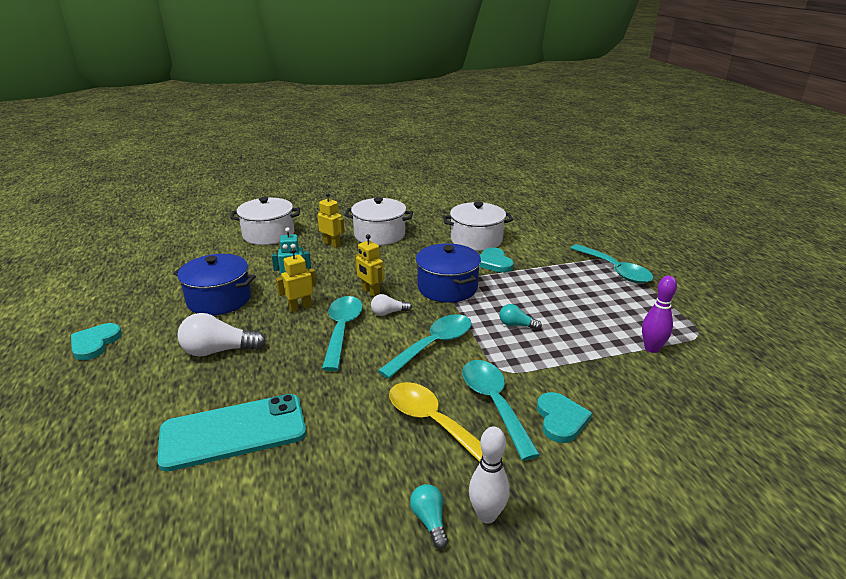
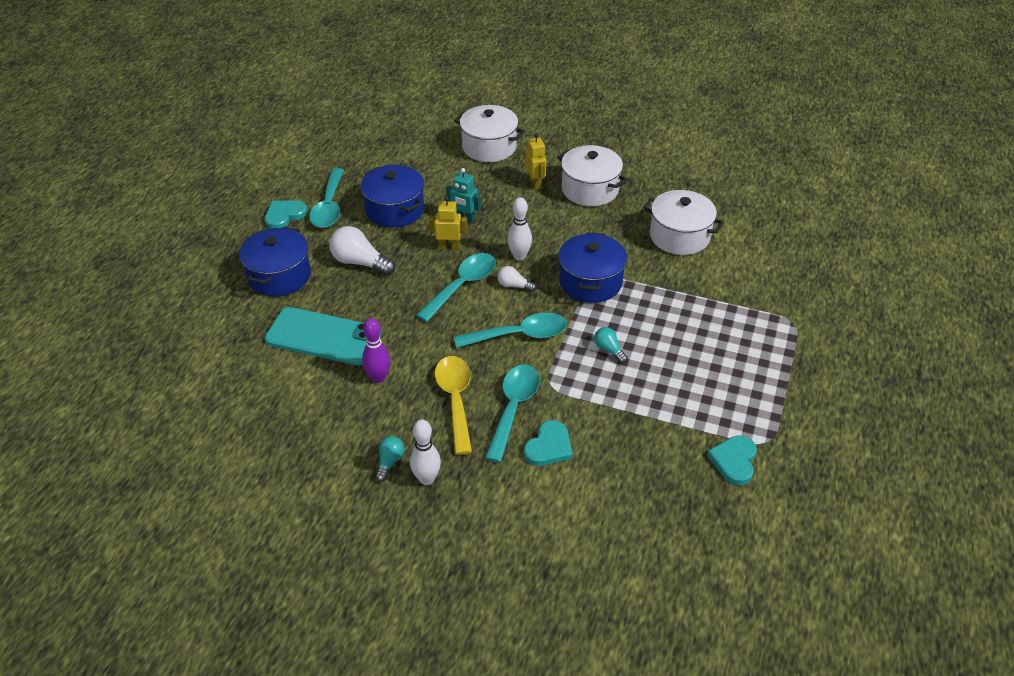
camera: 35 degrees right, 15 degrees up
yellow robot [355,234,384,297] -> white bowling pin [507,197,532,260]
turquoise heart [479,247,514,273] -> turquoise heart moved to [707,435,757,485]
turquoise spoon [571,244,653,283] -> turquoise spoon moved to [309,168,344,228]
purple bowling pin [642,276,677,353] -> purple bowling pin moved to [362,318,391,383]
none -> blue pot [239,227,311,297]

